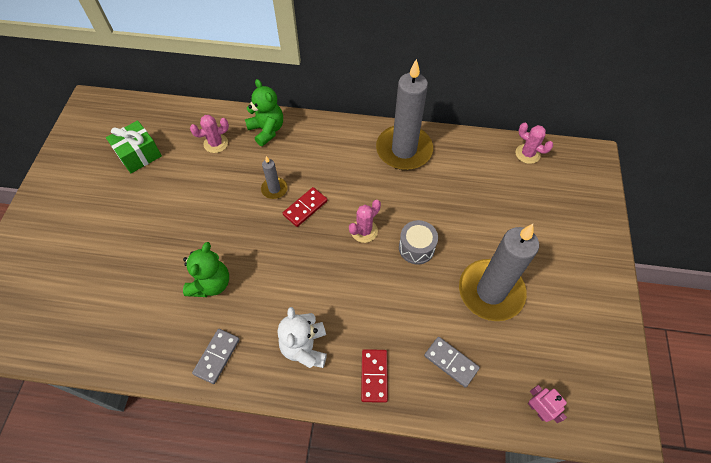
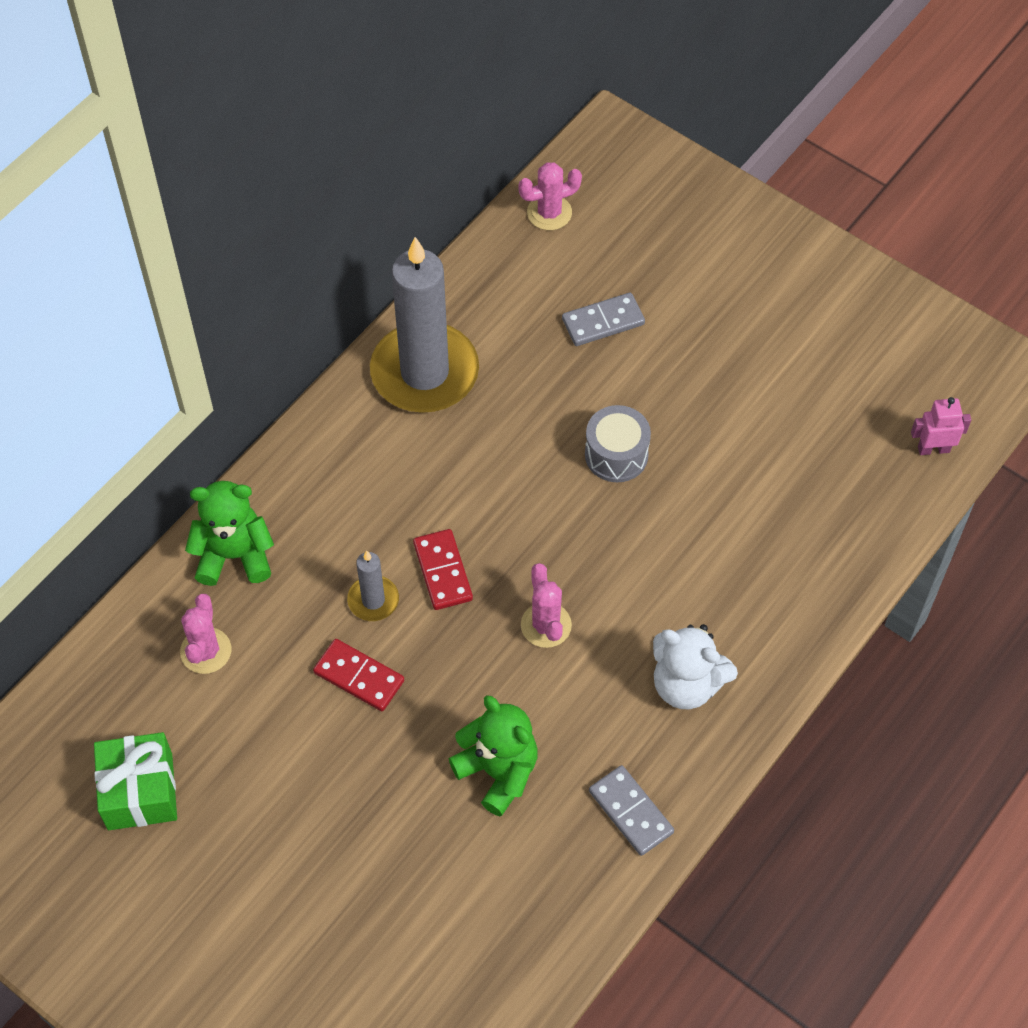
camera: 60 degrees left, 0 degrees up
pink cactus [349,200,381,243] -> pink cactus moved to [521,563,572,648]
red domino [361,349,388,403] -> red domino moved to [313,639,404,711]
grey domino [424,337,480,388] -> grey domino moved to [562,293,645,346]
grey candle [459,224,539,321] -> none

